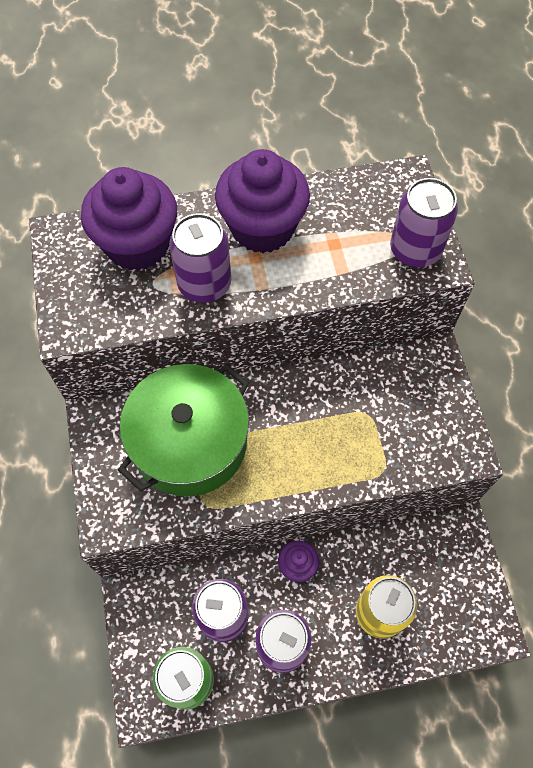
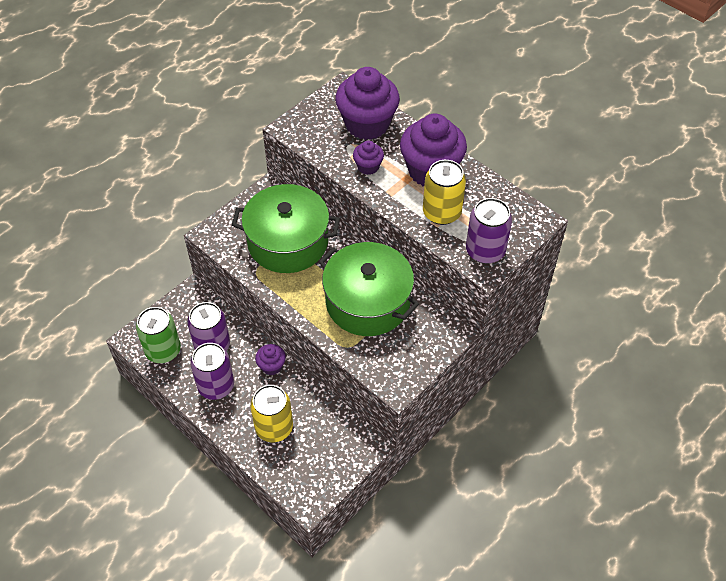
camera: 55 degrees right, 10 degrees down
purple can [169,213,231,303] -> purple cupcake [353,140,384,175]
none -> green pot [319,242,419,336]
none -> yellow can [423,160,466,225]

